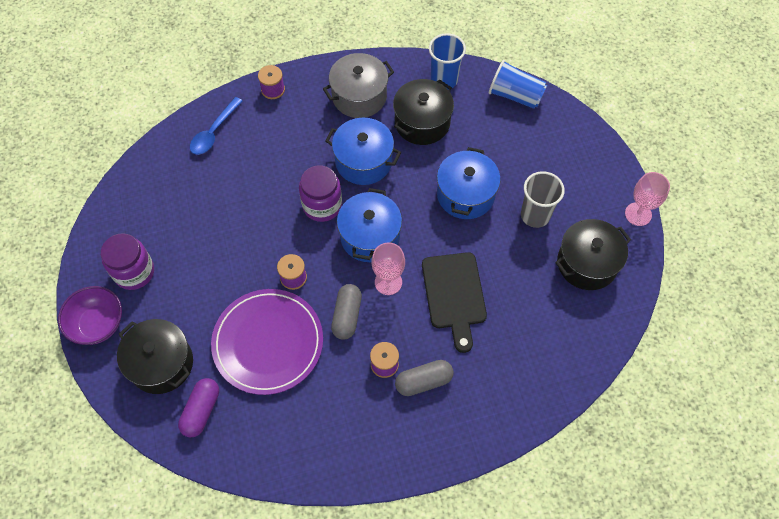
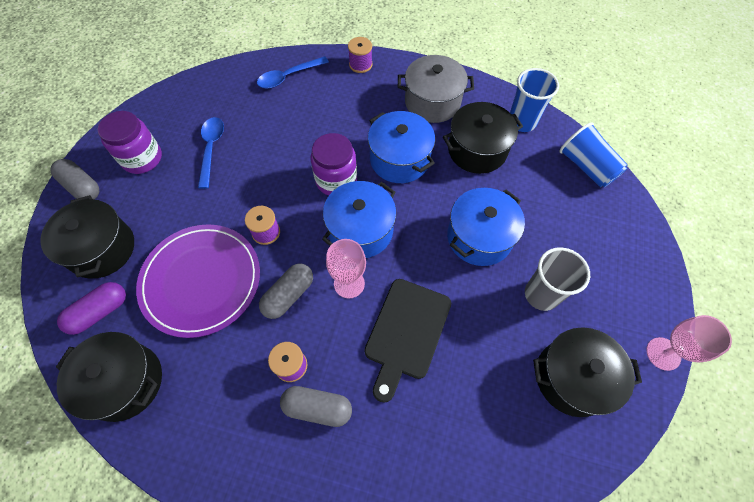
camera: 30 degrees right, 0 degrees up
purple bowl [58,286,122,345] -> grey capsule [51,159,99,199]
none -> black pot [56,332,162,422]
none -> blue spoon [198,117,224,189]

